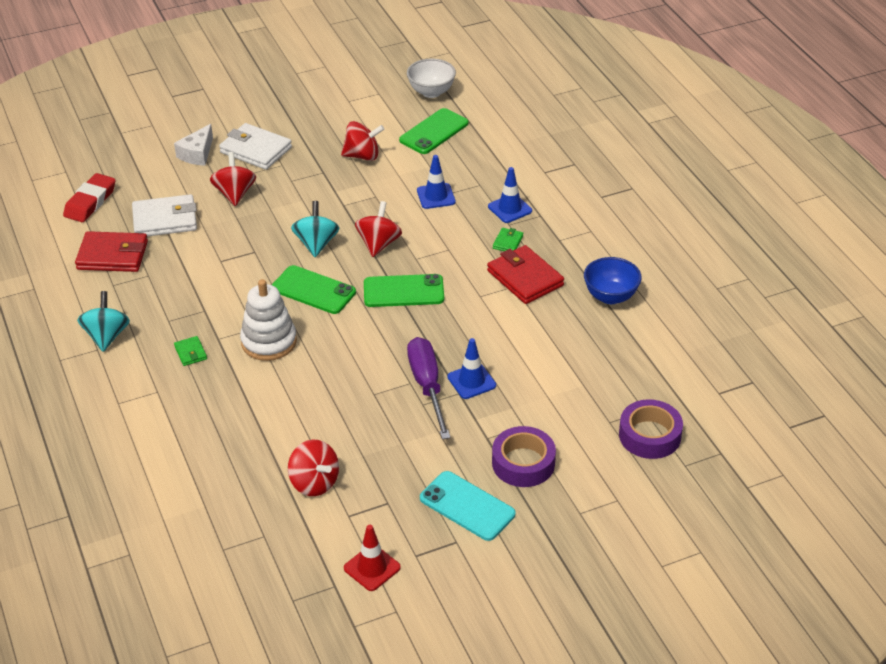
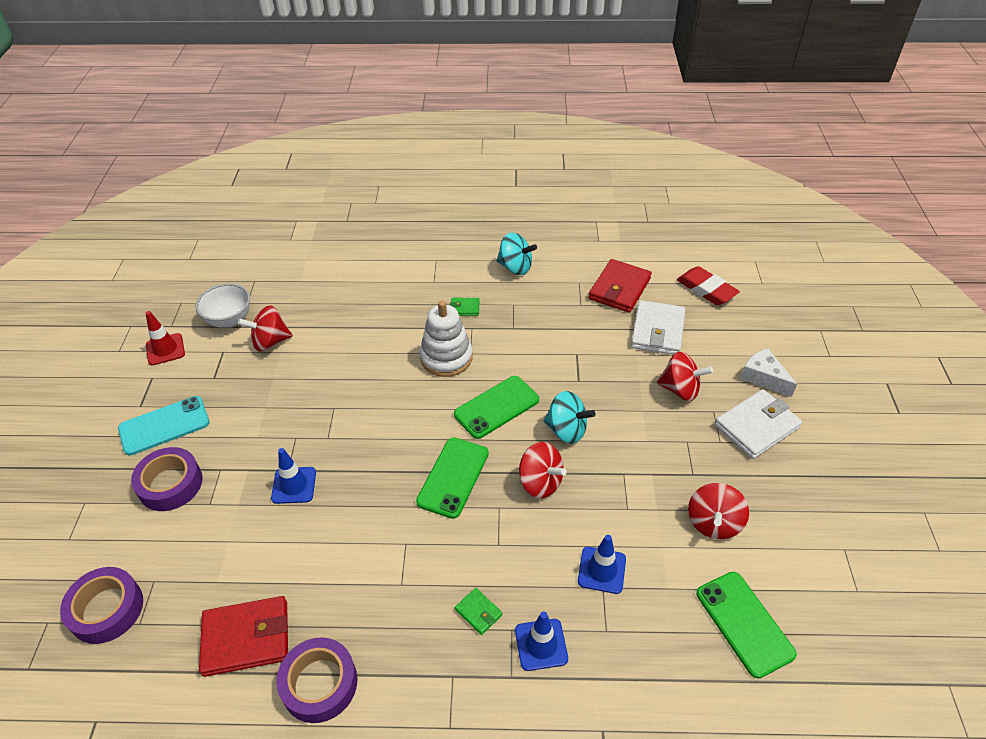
camera: 115 degrees right, 5 degrees up
white bowl [407,58,456,98] -> white bowl moved to [195,283,250,328]
purple screwdriver [407,337,451,439] -> none
red wallet [487,245,564,304] -> red wallet moved to [199,596,288,677]
blue bowl [584,257,642,304] -> purple tape [277,637,357,723]

